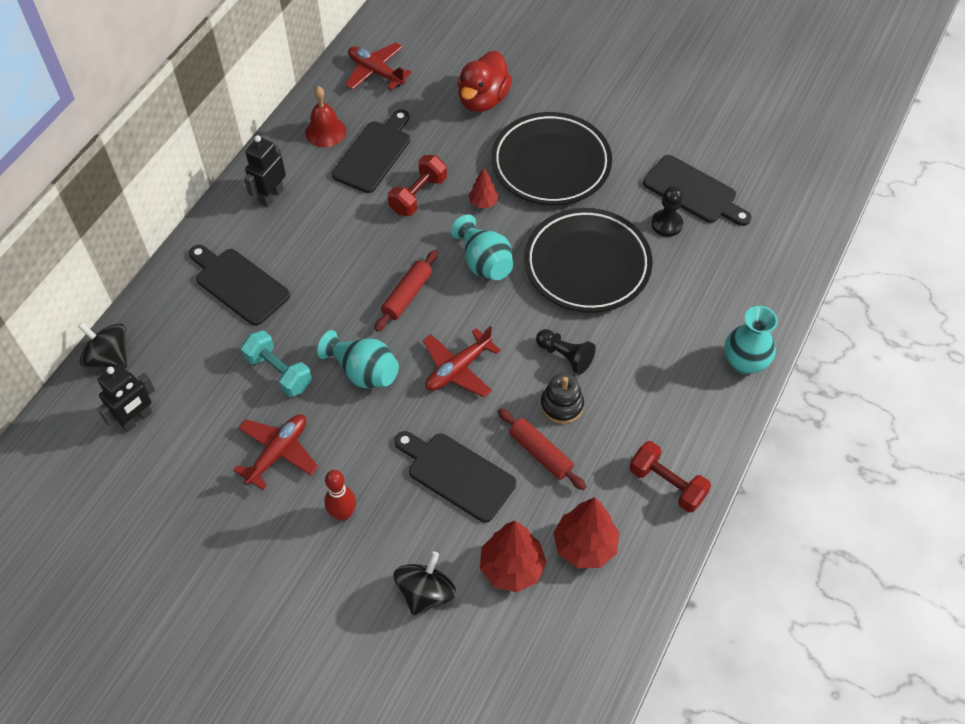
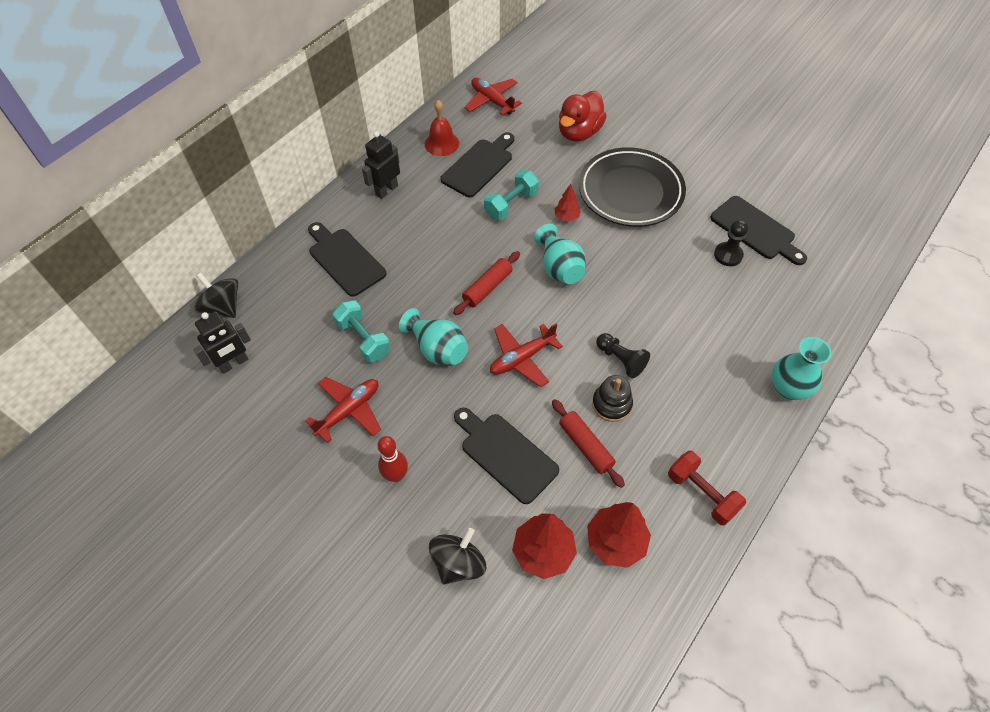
camera: 10 degrees right, 0 degrees up
red dumbbell [388,155,447,216] -> turquoise dumbbell [484,170,539,220]
black plate [524,208,653,313] -> none

